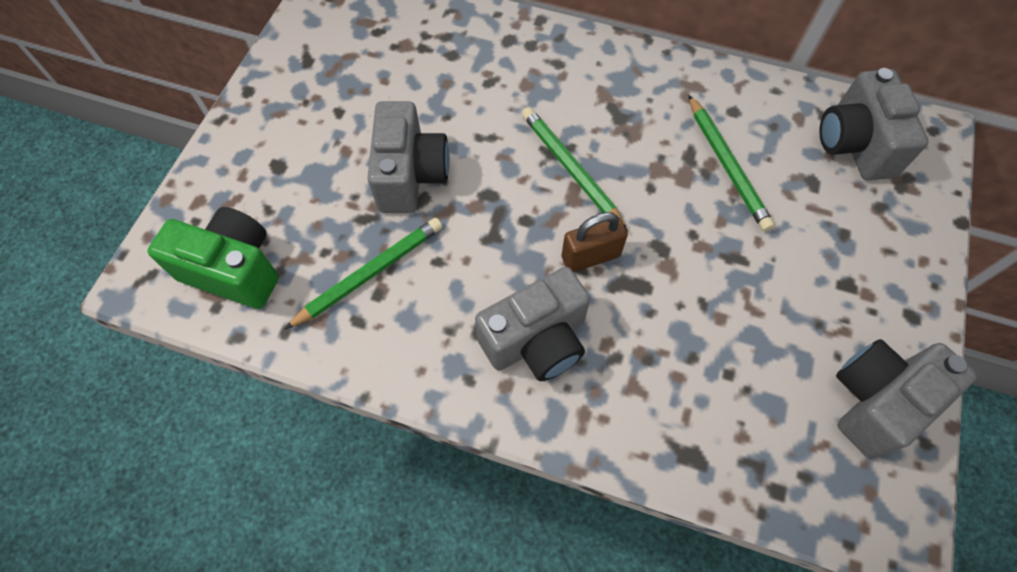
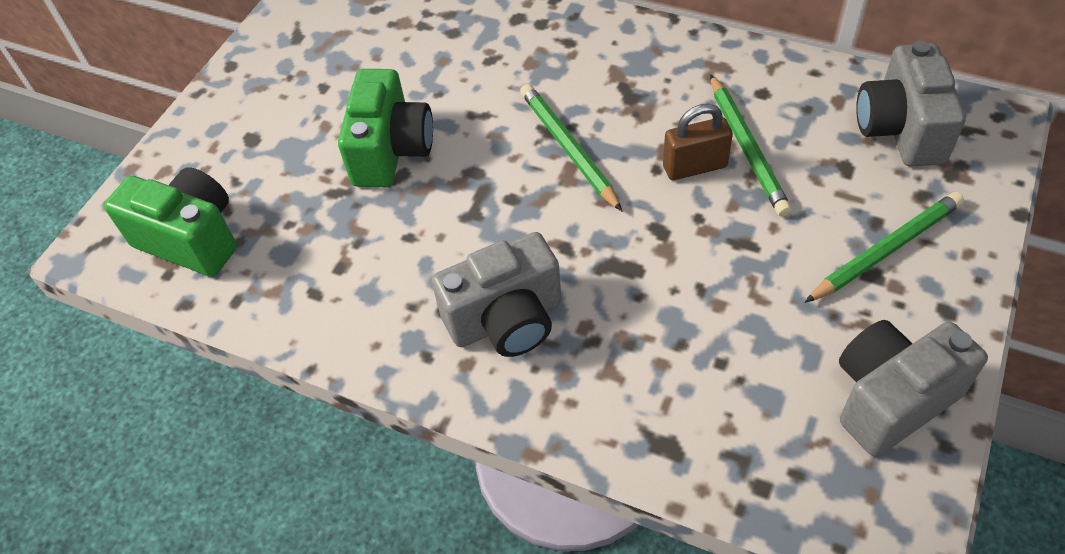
camera: 10 degrees right, 10 degrees down
green pencil [284,218,443,330] -> green pencil moved to [805,192,964,303]
grey camera [367,101,450,213] -> green camera [338,69,433,187]
brown padlock [562,212,628,272] -> brown padlock moved to [663,104,733,180]

